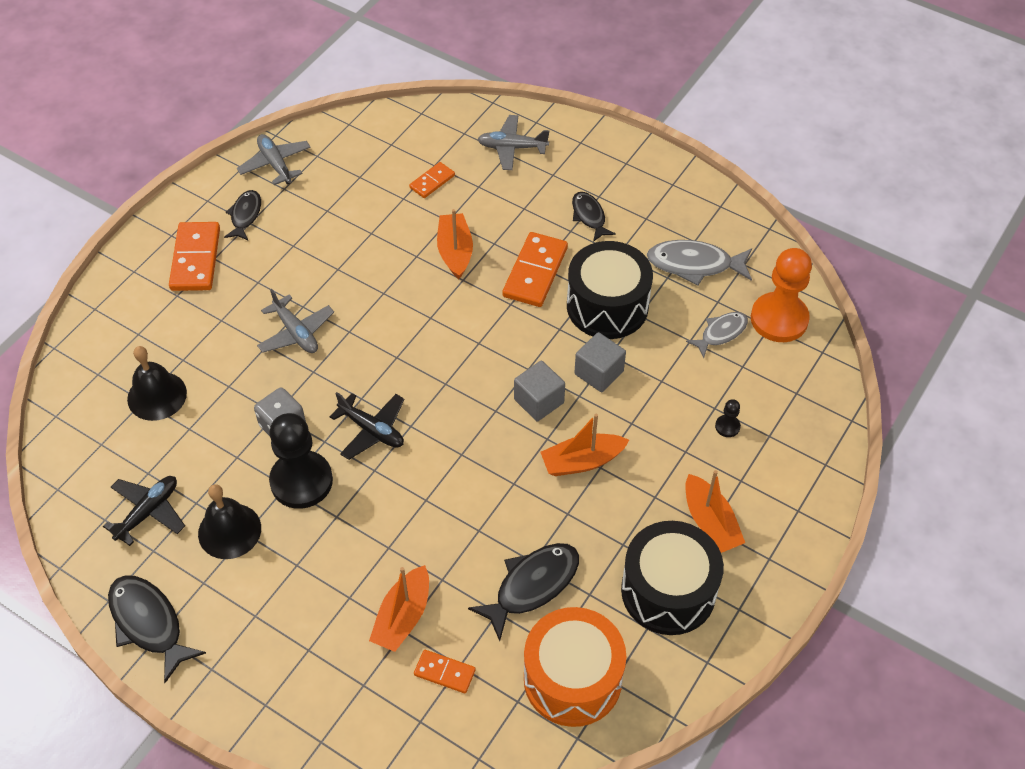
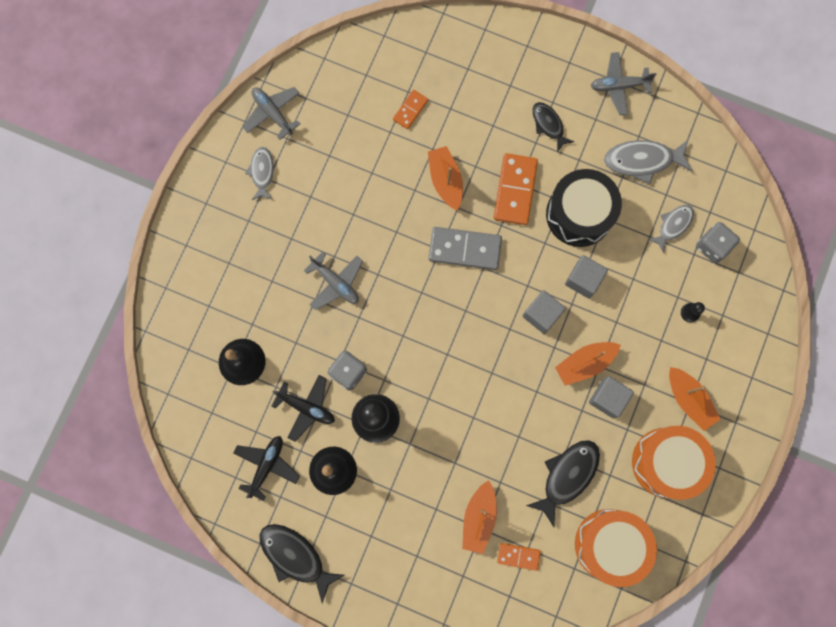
camera: 10 degrees left, 25 degrees up
orange domino [169,222,220,291] -> none
black fish [224,190,261,240] -> grey fish [245,147,274,200]
black plane [330,392,404,460] -> black plane moved to [272,375,335,441]
grey plane [477,115,550,170] -> grey plane moved to [591,52,656,115]
black drum [621,521,724,635] -> orange drum [632,426,716,500]
orange pawn [751,248,812,342] -> none
none -> grey domino [429,227,502,270]
none -> grey cube [589,376,634,418]
none -> grey dice [696,222,740,263]

